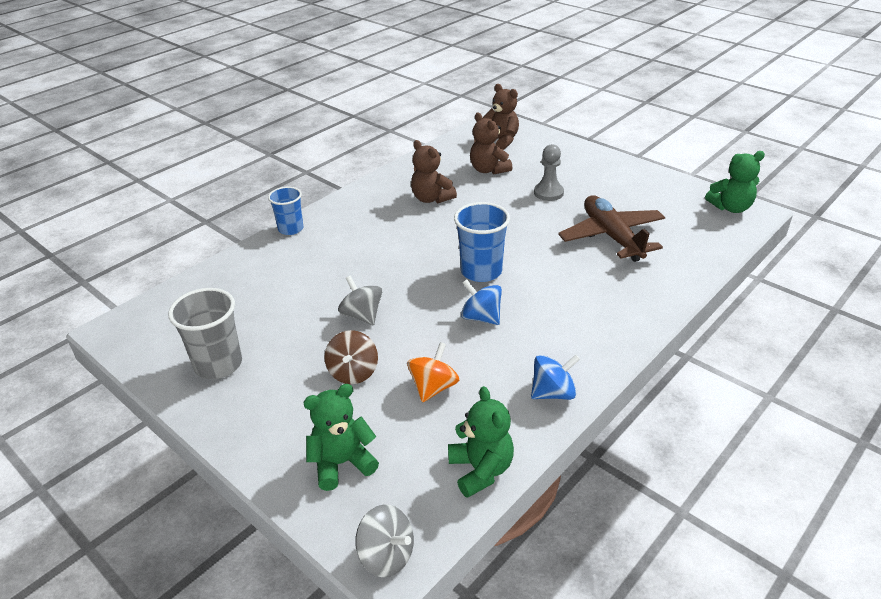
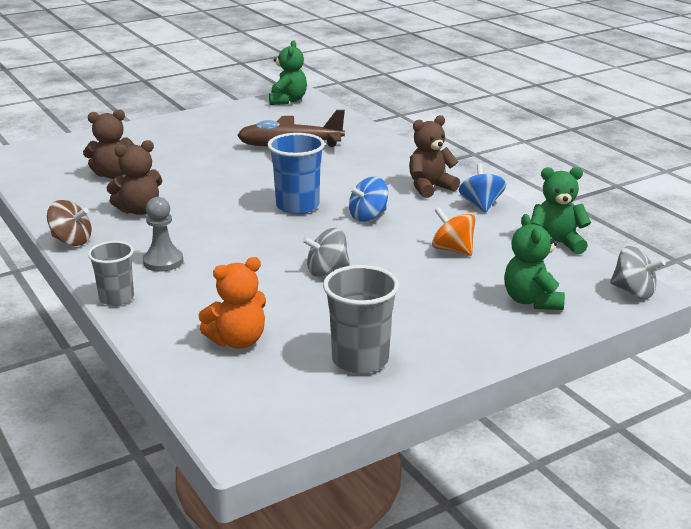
camera: 75 degrees left, 10 degrees down
blue cup [268,187,303,235] -> grey cup [88,241,134,306]
brown spinning top [324,330,378,384] -> brown spinning top moved to [47,200,92,246]
grey spinning top [355,505,414,577] -> grey spinning top turned 75 degrees clockwise [610,246,666,299]
brown teddy bear [482,84,519,150] -> brown teddy bear moved to [409,115,460,198]
grey pawn [534,144,564,201] -> grey pawn moved to [143,197,183,272]
none -> orange teddy bear [198,257,266,349]

